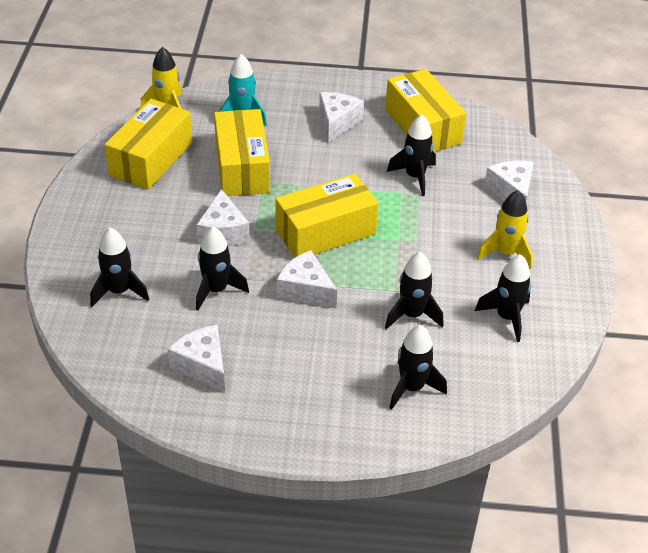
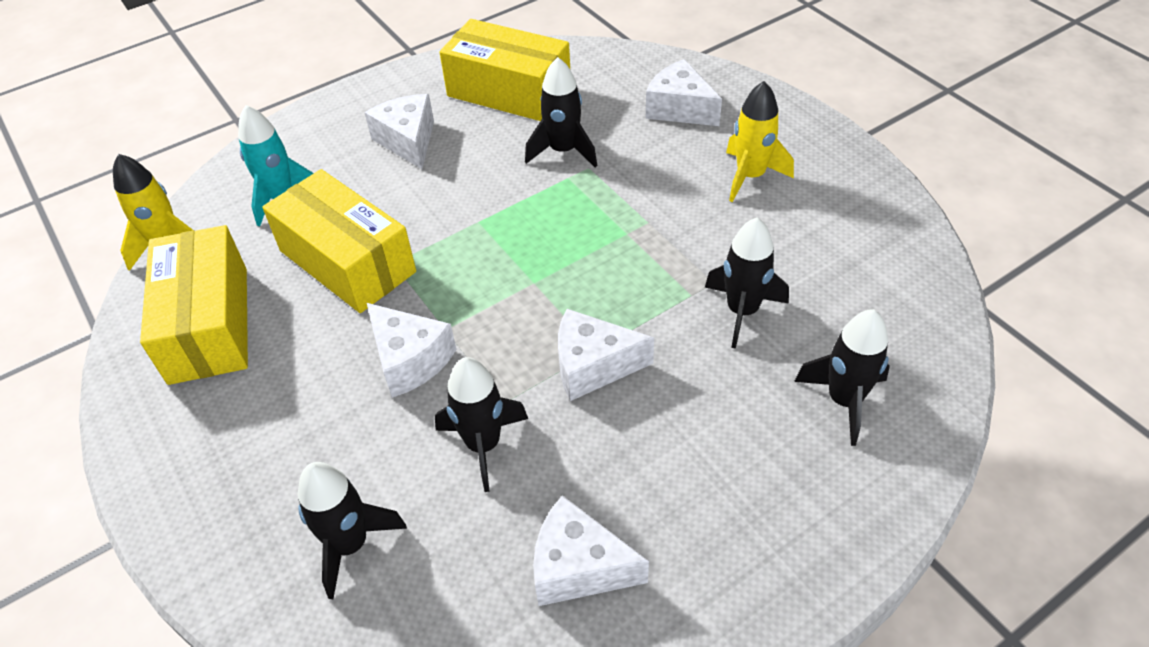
camera: 35 degrees left, 5 degrees up
yellow box [275,174,378,257] -> none
black rocket [475,254,531,342] -> none

